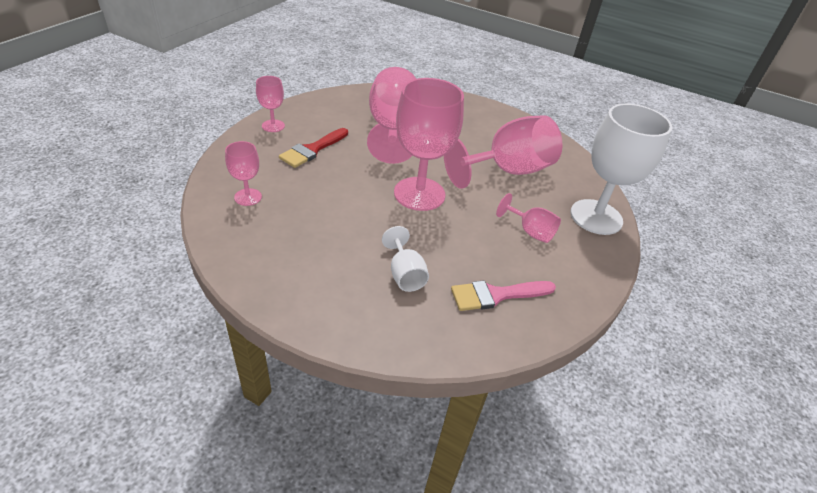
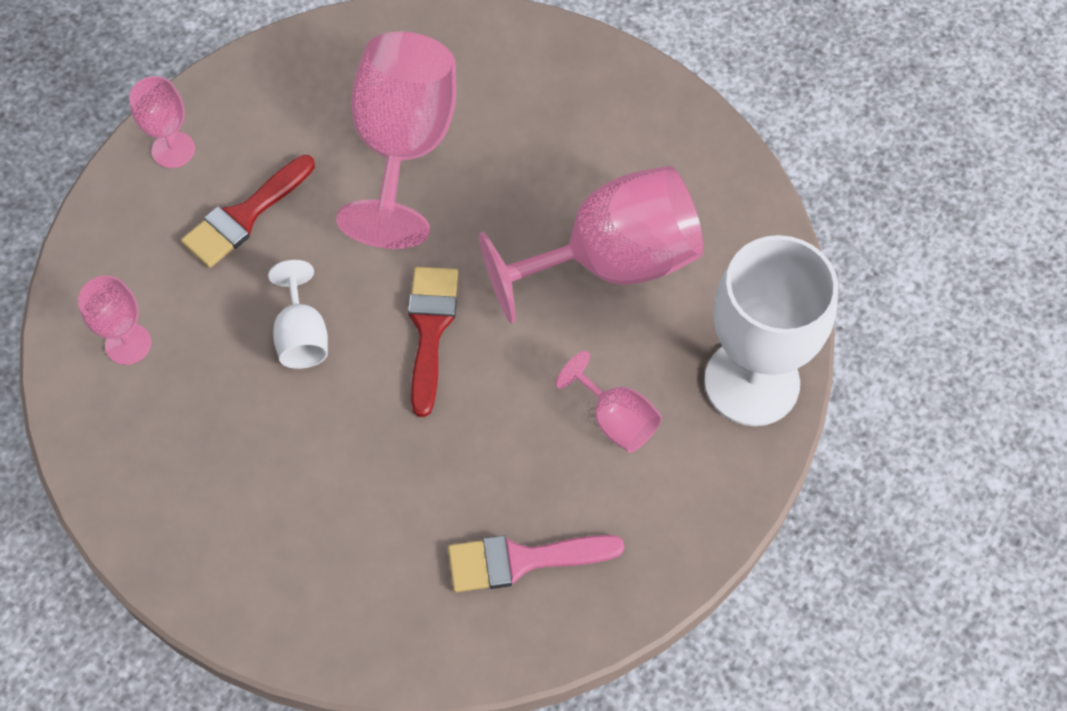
camera: 10 degrees right, 20 degrees up
white goblet [382,226,429,292] -> white goblet moved to [268,260,328,369]
pink goblet [394,78,464,211] -> red brush [408,267,459,417]

